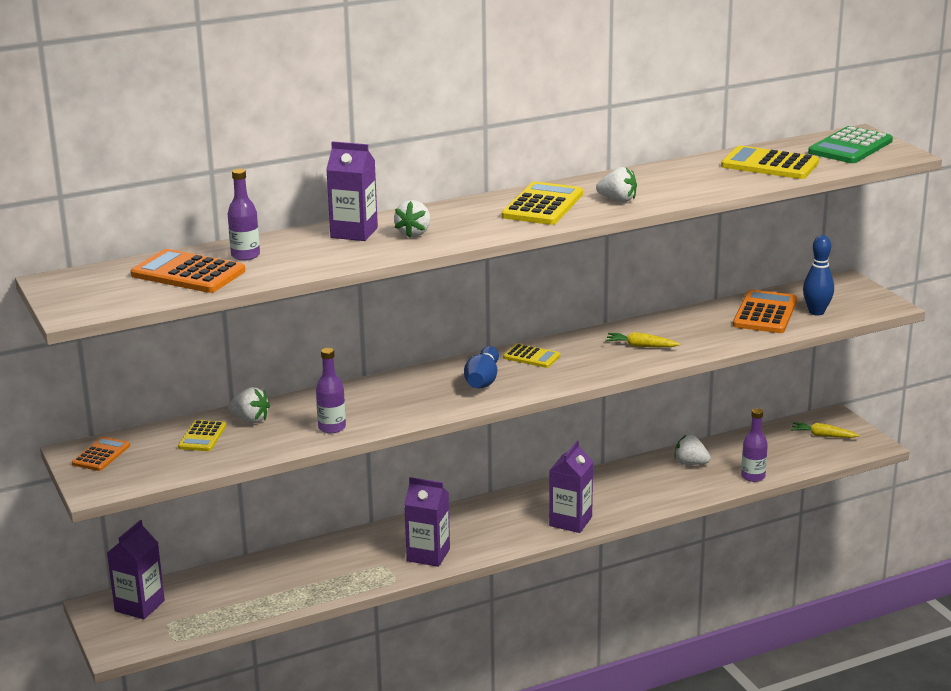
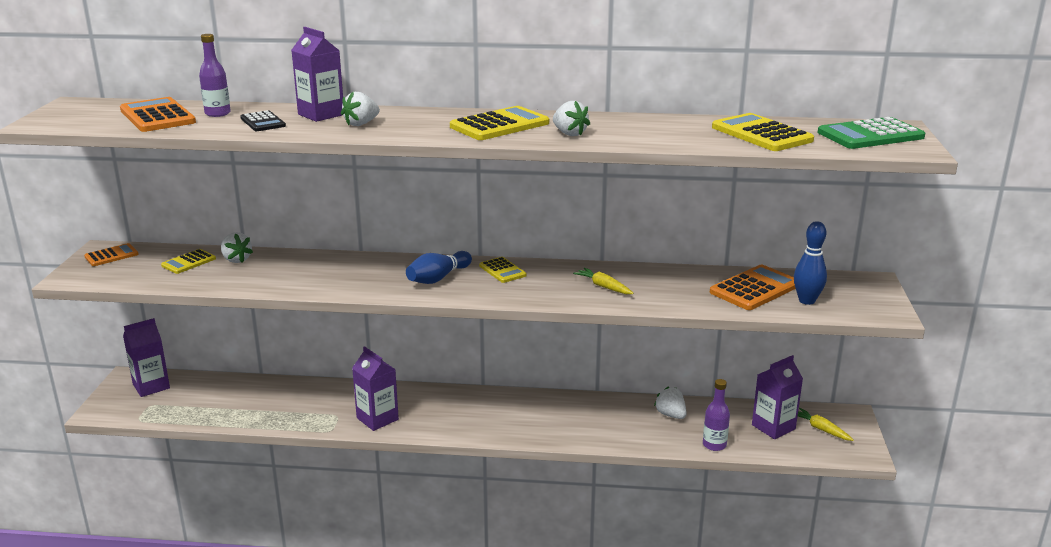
camera: 30 degrees right, 0 degrees up
purple bottle [316,348,346,433] -> none
purple carton [549,441,593,533] -> purple carton moved to [752,355,803,439]
none -> black calculator [240,110,286,131]

